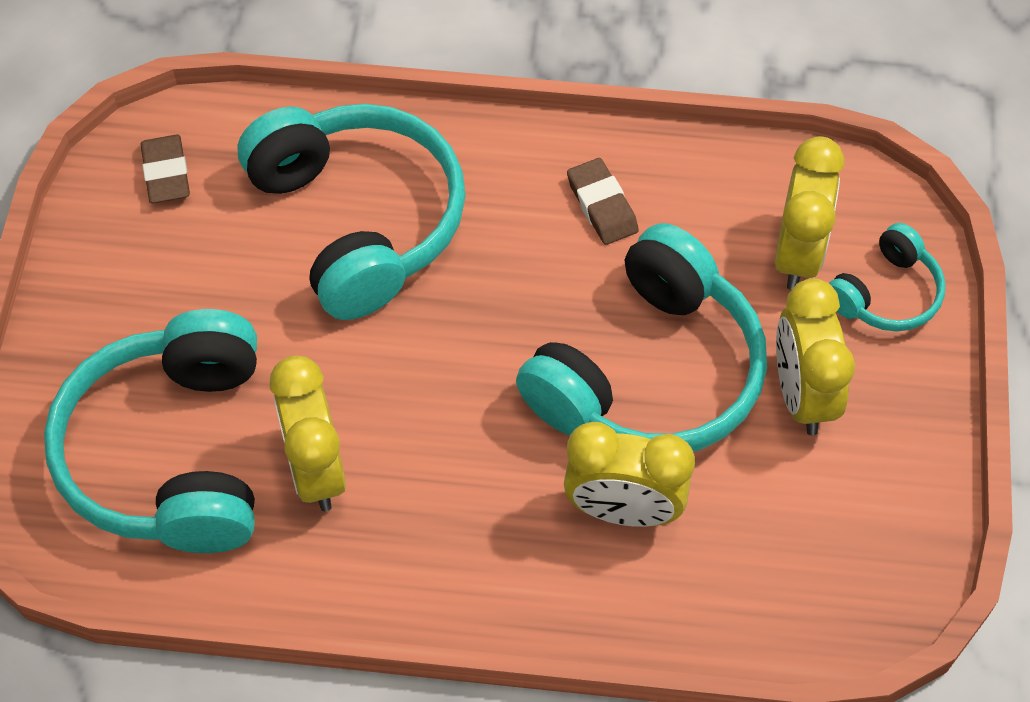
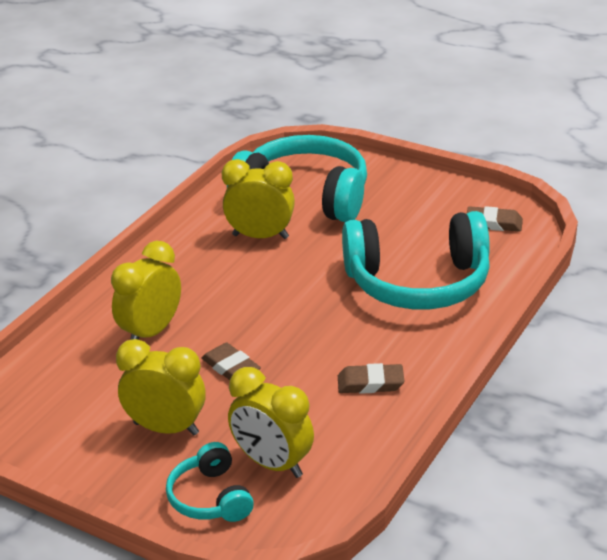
camera: 115 degrees right, 25 degrees down
turquoise headphones [516,223,767,452] -> brown eraser [201,343,261,380]

